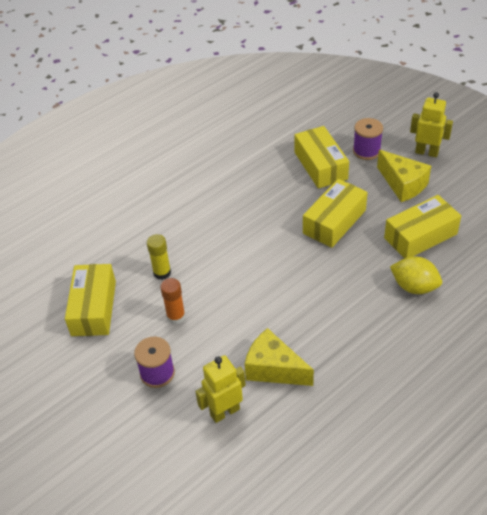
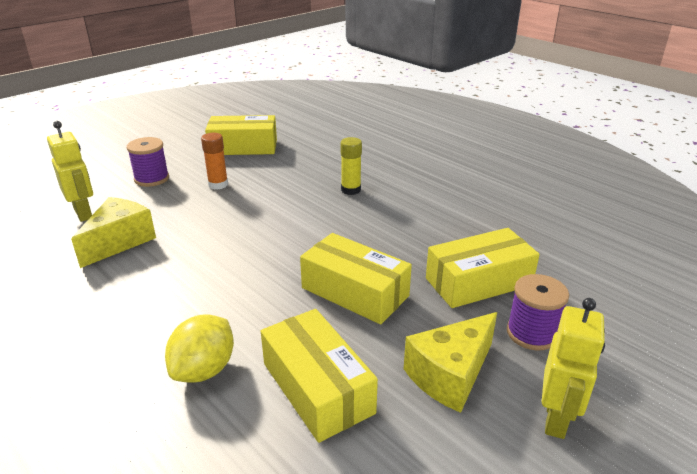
camera: 85 degrees right, 15 degrees down
yellow glue stick [147,234,171,280] -> yellow glue stick moved to [340,137,362,195]

